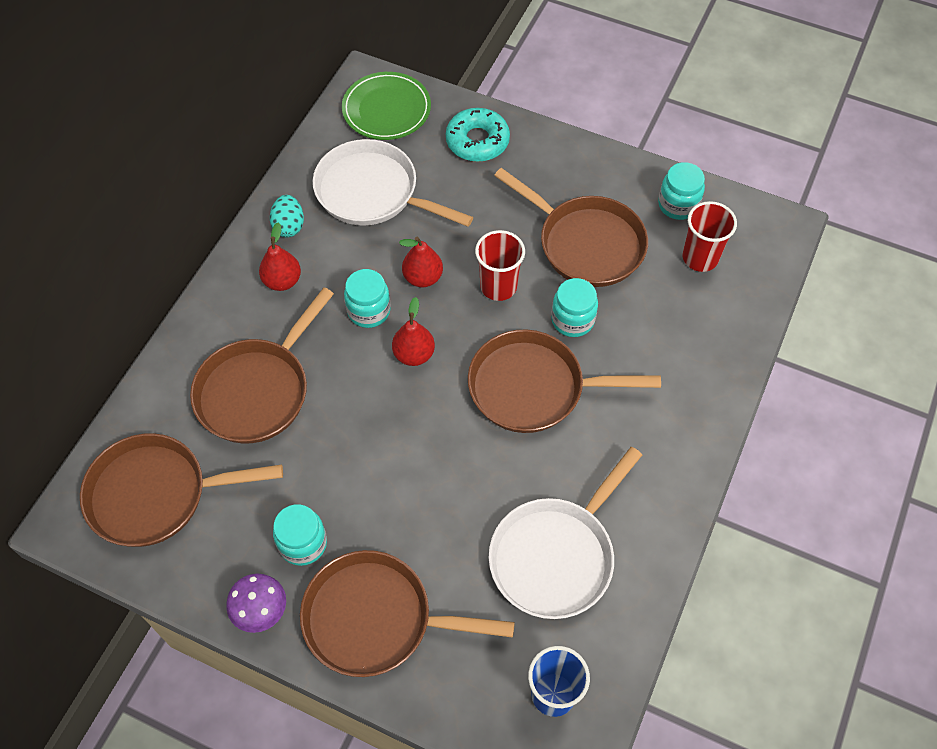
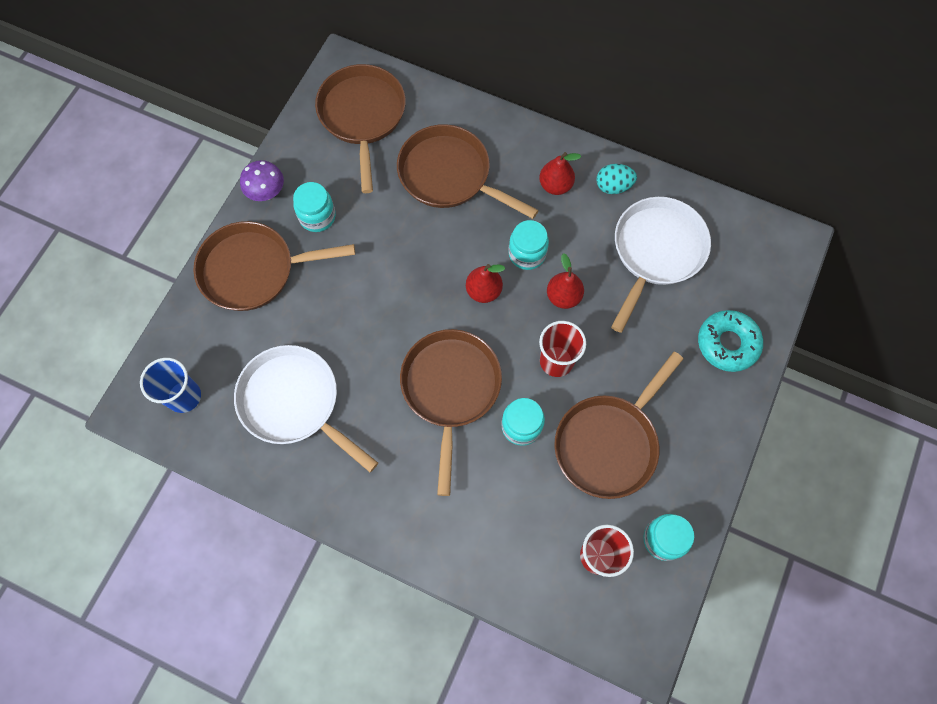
camera: 90 degrees right, 10 degrees up
brown pan [300,550,515,677] -> brown pan turned 105 degrees counterclockwise [193,221,355,311]
green plate [342,72,431,140] -> none

